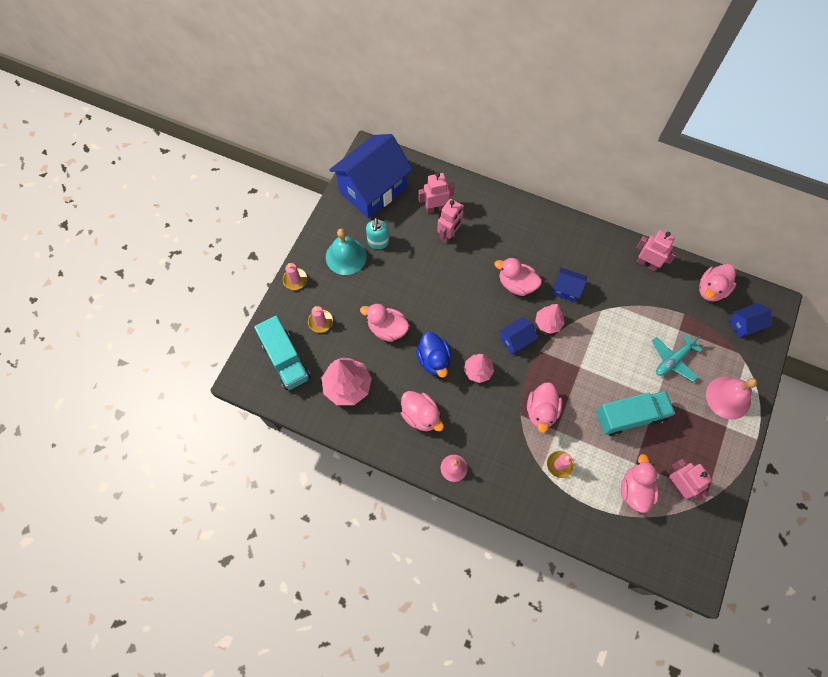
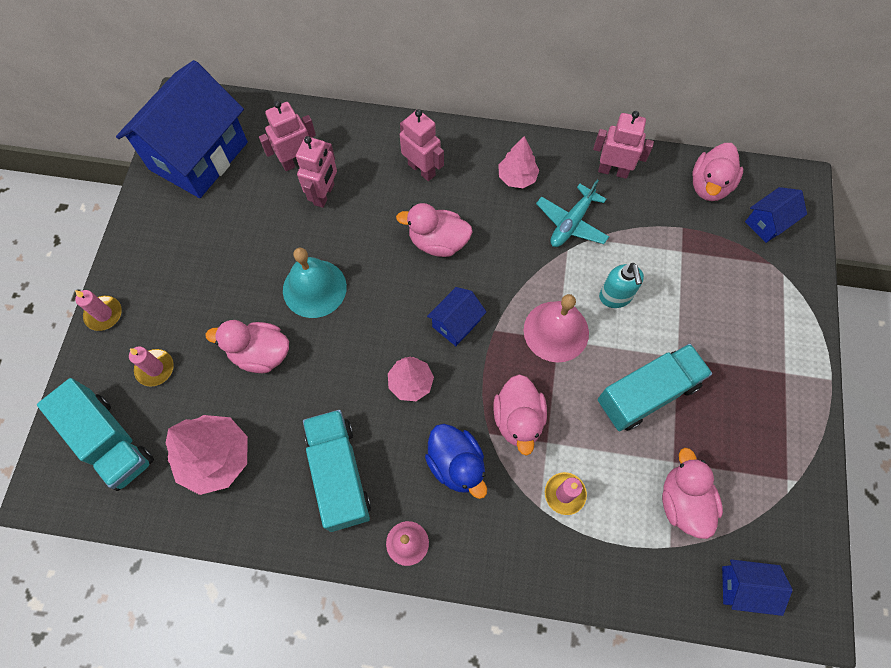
camera: 15 degrees left, 0 degrees up
turquoise bell [326,229,367,275] -> turquoise bell moved to [283,247,347,318]
turquoise soap dispenser [366,218,389,249] -> turquoise soap dispenser moved to [599,263,644,308]
pink duck [401,391,444,431] -> turquoise truck [303,410,371,532]
blue duck [416,331,451,378] -> blue duck moved to [425,424,487,499]
pink tree [535,304,565,334] -> pink tree moved to [498,136,539,188]
blue house [552,267,587,302] -> blue house moved to [722,559,792,616]
turquoise plane [652,334,702,382] -> turquoise plane moved to [536,179,609,247]
pink robot [667,459,712,501] -> pink robot moved to [400,109,444,181]
pink bell [706,377,757,419] -> pink bell moved to [524,294,589,363]

